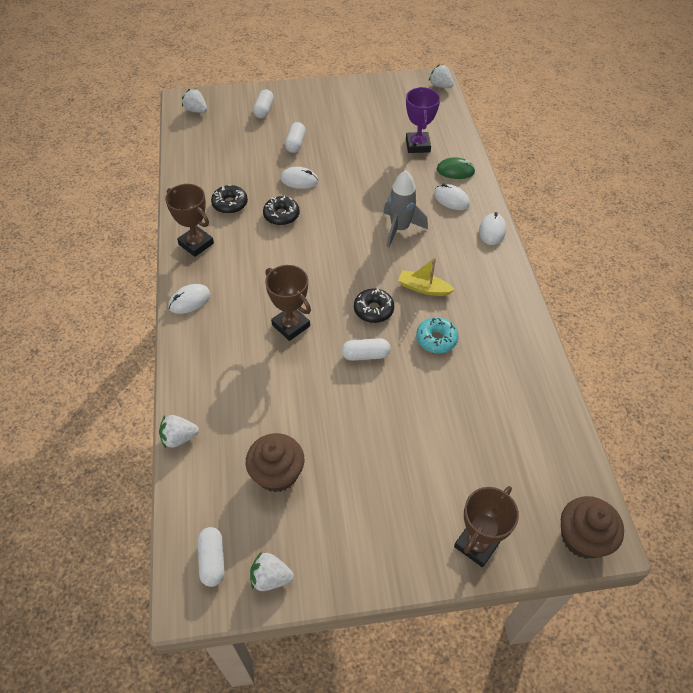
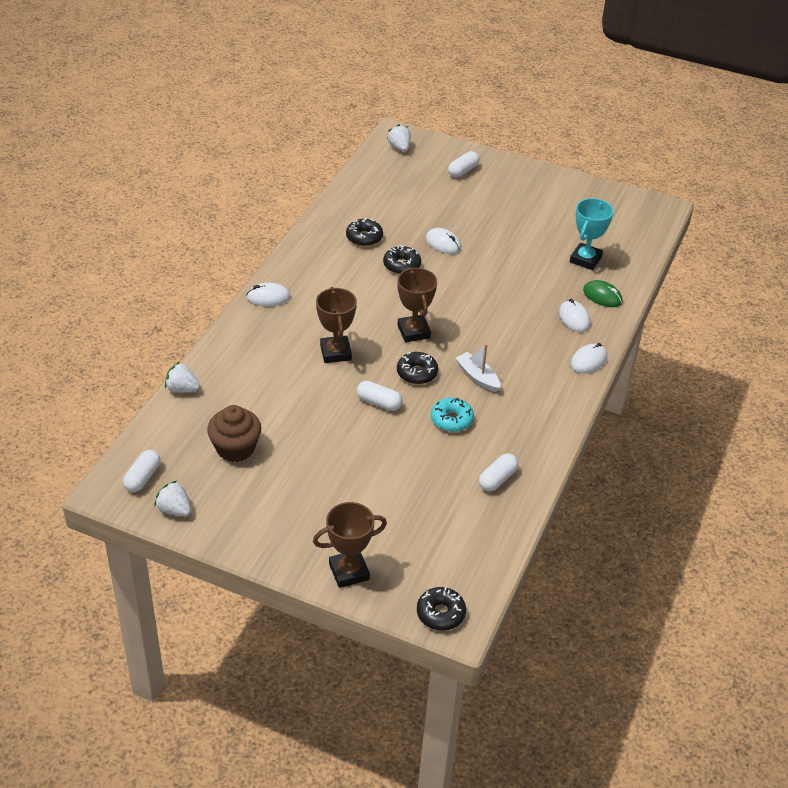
camera: 30 degrees right, 10 degrees down
brown trophy [165,184,214,257] -> brown trophy moved to [397,267,437,342]
white capsule [285,122,305,153] -> white capsule moved to [479,453,518,491]
grey rocket [383,170,428,247] -> none
yellow boat [398,258,455,296] -> white boat [455,344,501,392]
purple trophy [406,87,440,153] -> turquoise trophy [570,198,614,270]
white strawberry [429,64,454,88] -> none
brown cupcake [561,496,624,559] -> black donut [417,587,466,631]

